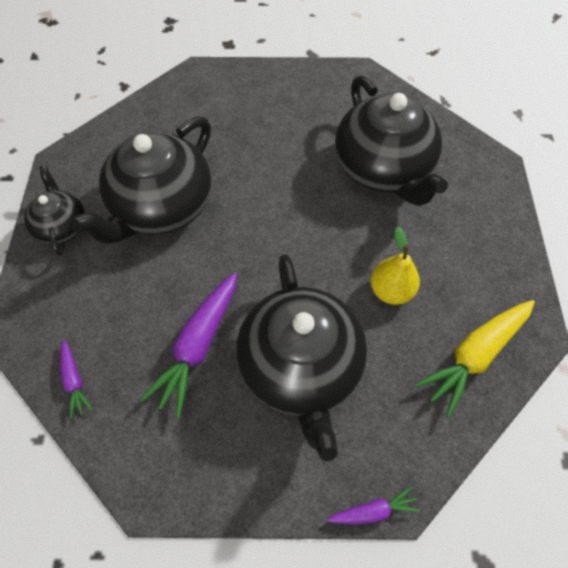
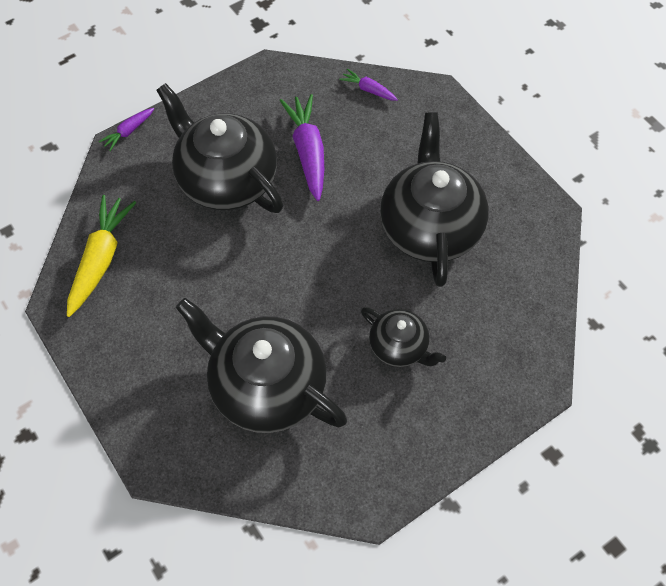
camera: 145 degrees right, 0 degrees up
black teapot [24,166,85,256] -> black teapot moved to [361,307,446,367]
yellow pear [371,227,420,305] -> none

